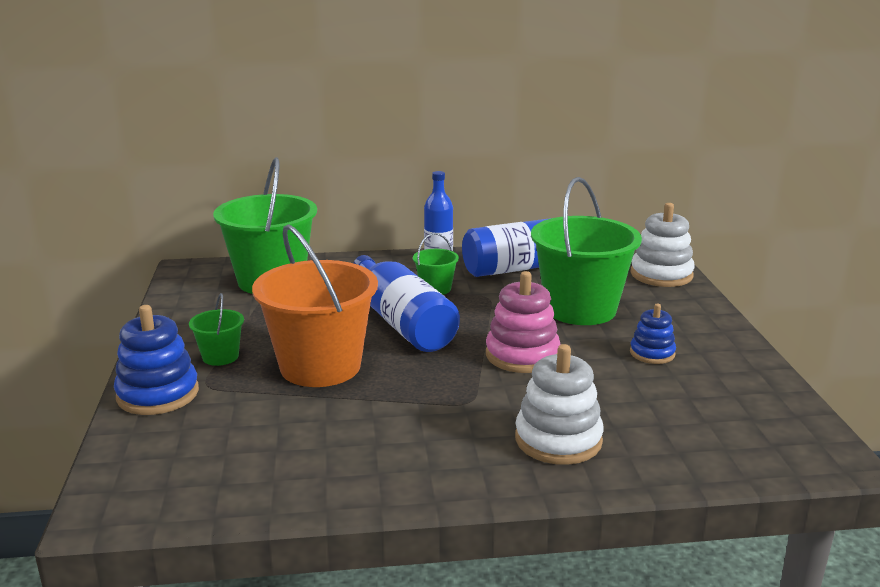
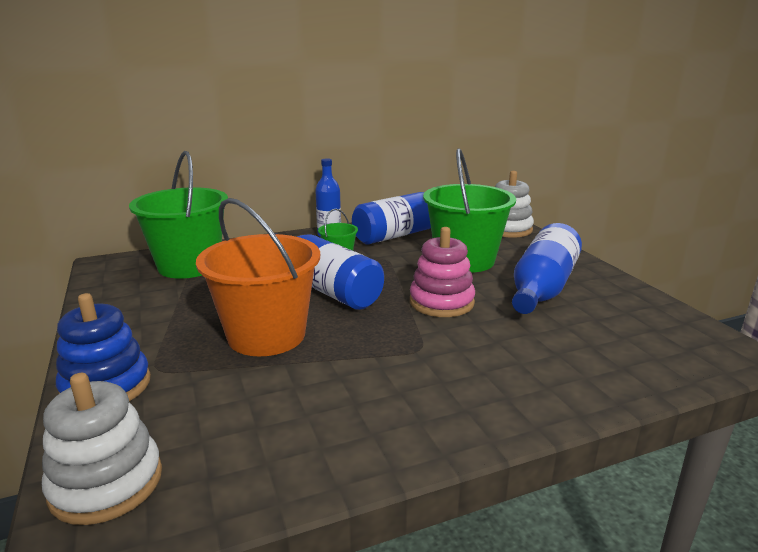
camera: 15 degrees left, 0 degrees up
green bucket [189,293,244,366] -> none
white stacking toy [515,344,604,465] -> white stacking toy moved to [42,373,162,525]
blue stacking toy [630,304,676,364] -> blue bottle [512,223,582,314]

